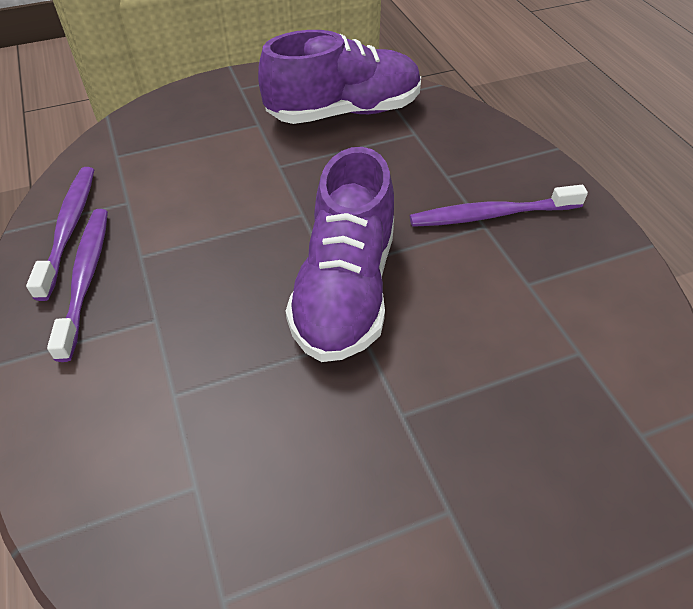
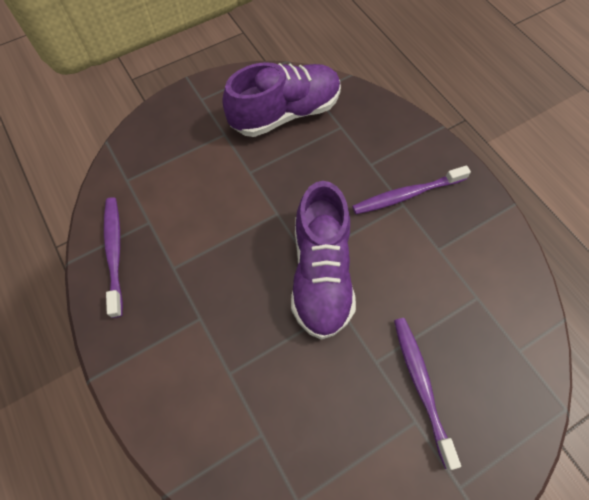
camera: 10 degrees left, 15 degrees up
purple toothbrush [47,209,108,362] -> purple toothbrush moved to [394,318,461,470]

